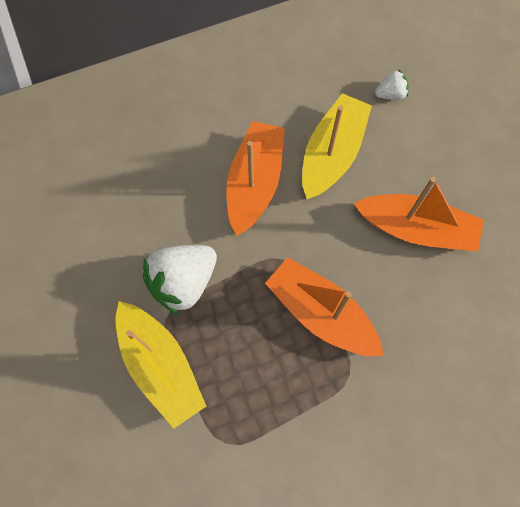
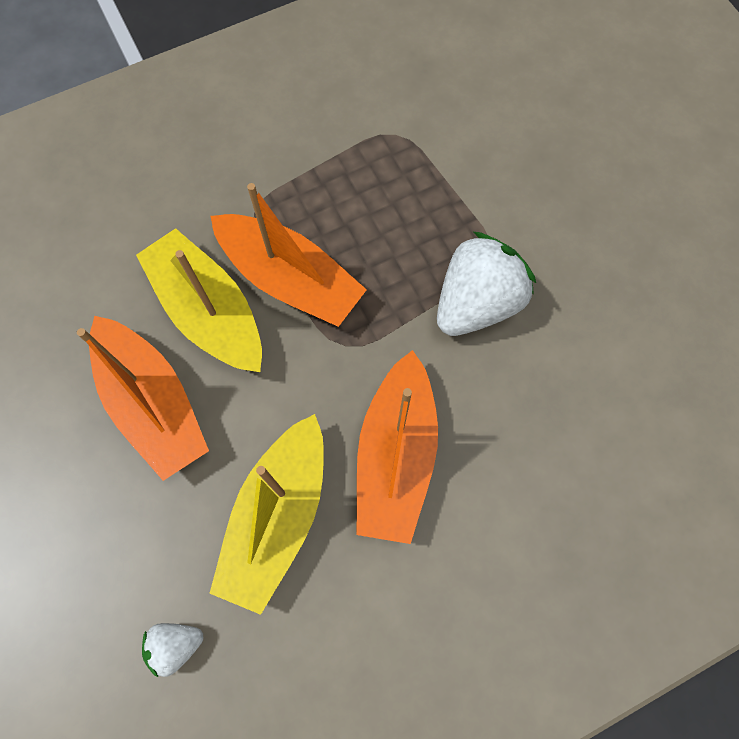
camera: 175 degrees right, 0 degrees up
yellow boat [115,301,206,428] -> yellow boat moved to [136,228,262,372]
orange boat [353,177,484,251] -> orange boat turned 135 degrees counterclockwise [77,316,209,481]

